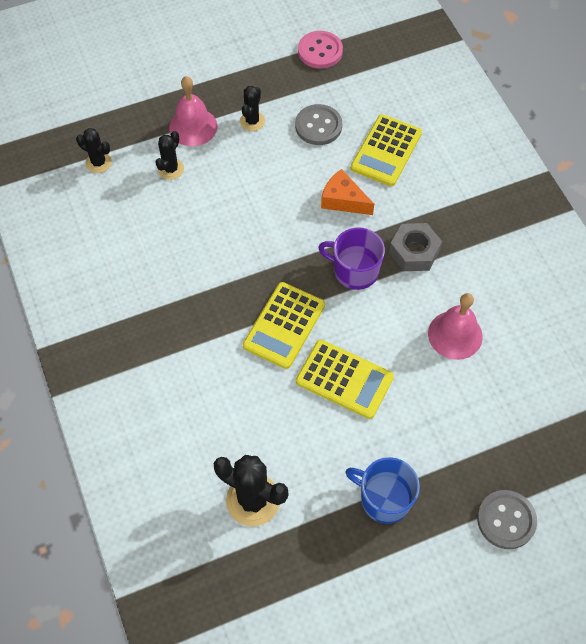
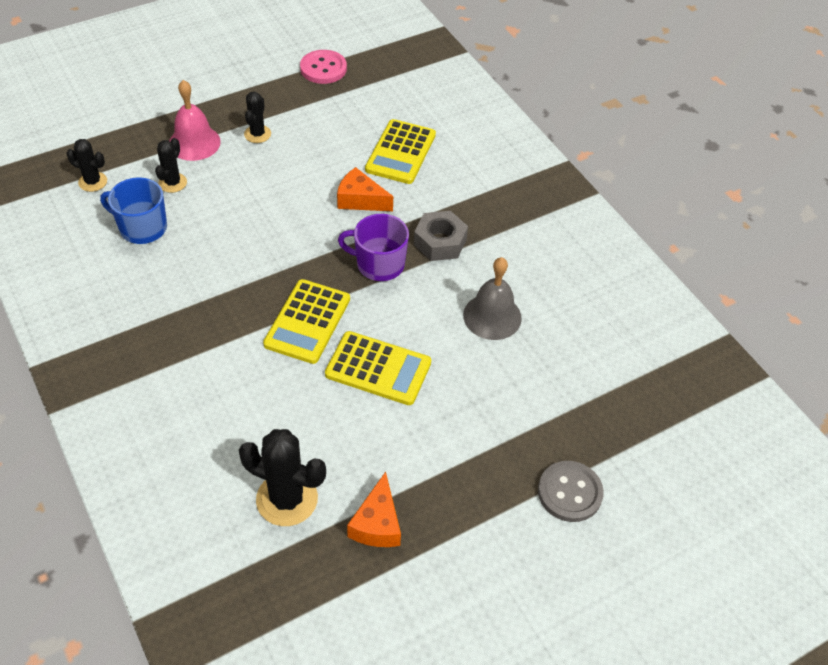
camera: 10 degrees left, 10 degrees down
grey button [295,104,342,145] -> none
blue mug [345,457,420,524] -> blue mug moved to [100,177,167,244]
pink bell [428,293,483,360] -> grey bell [463,257,522,340]
none -> orange cheese [347,472,401,547]

